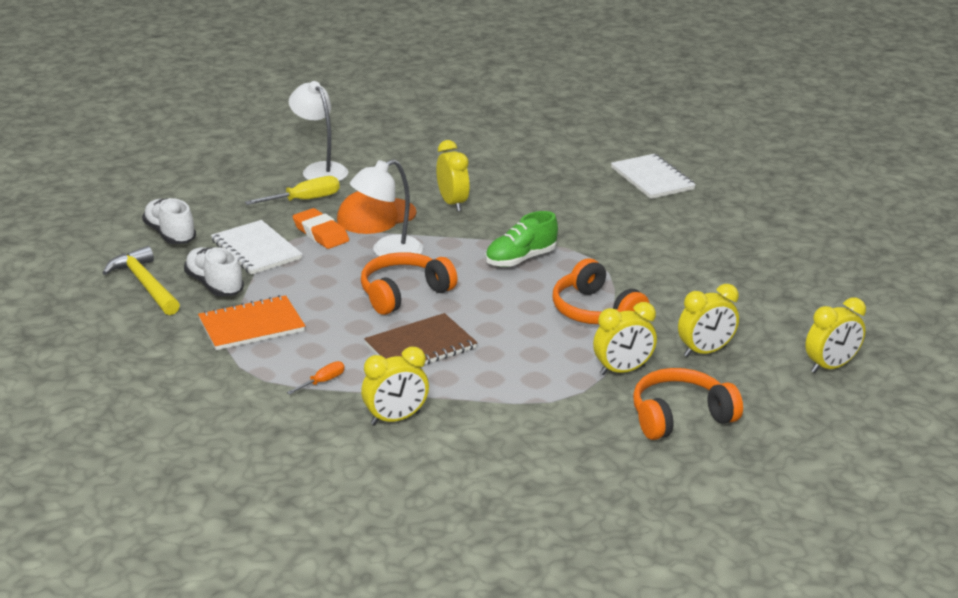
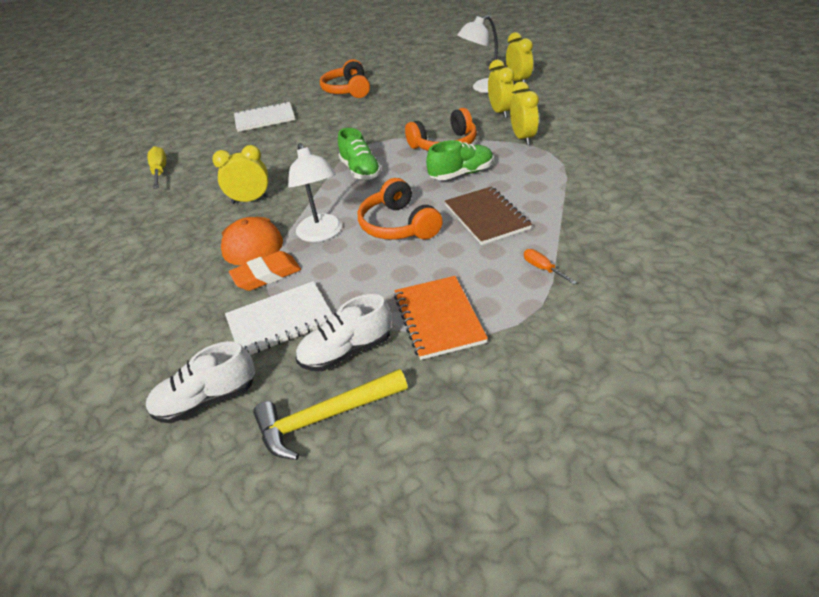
camera: 75 degrees left, 10 degrees up
yellow screwdriver [245,176,340,205] -> yellow screwdriver moved to [147,146,166,189]
white lamp [289,81,348,181] -> white lamp moved to [457,15,498,93]
yellow clock [361,347,429,425] -> none
orange headphones [633,368,743,440] -> orange headphones moved to [320,59,370,98]
none -> green shoe [426,140,493,180]

